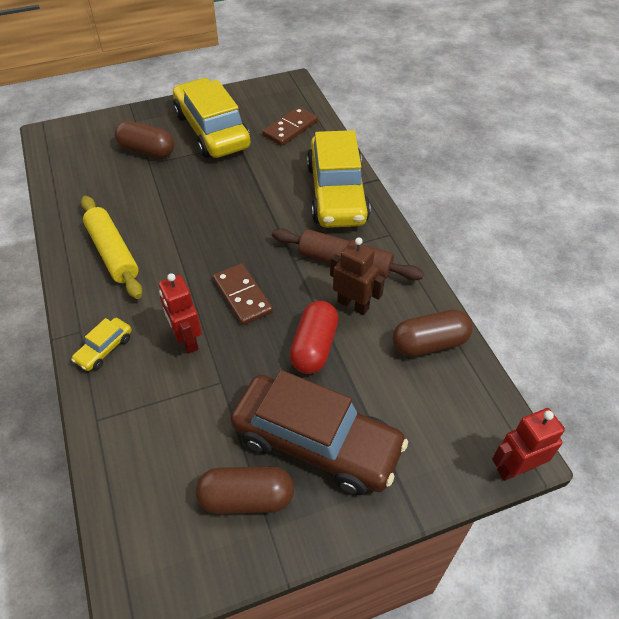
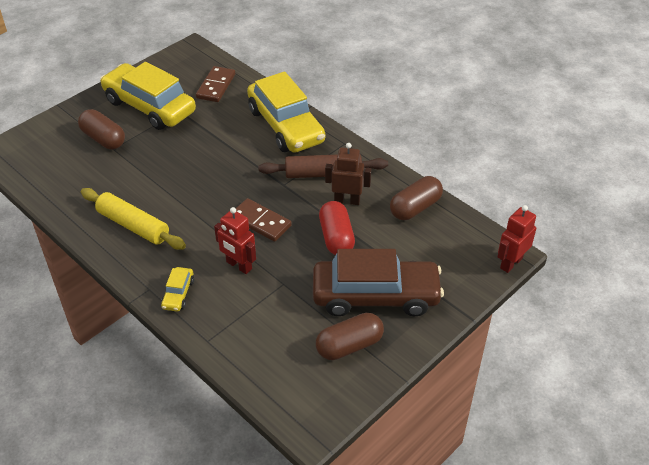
camera: 25 degrees left, 5 degrees down
brown capsule [115,121,174,158] -> brown capsule turned 45 degrees clockwise [78,109,125,149]

